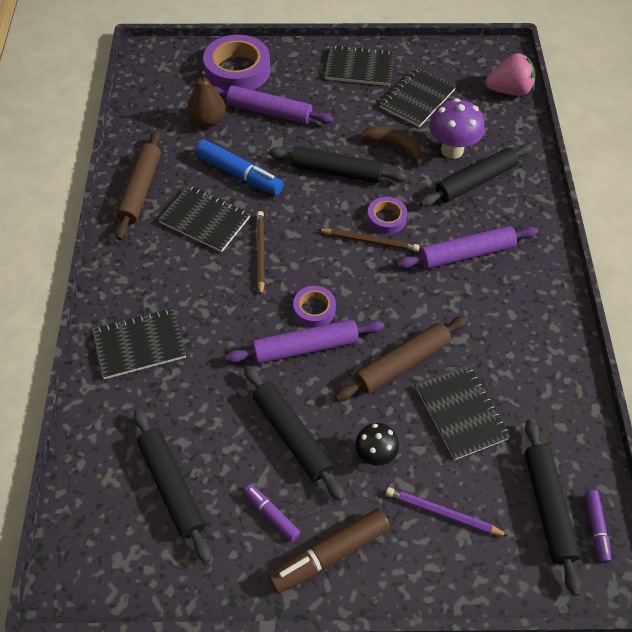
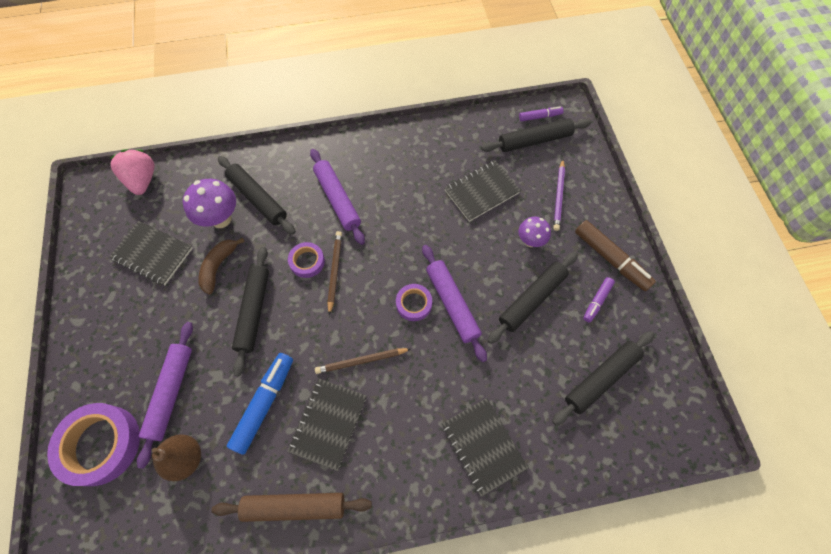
camera: 100 degrees left, 10 degrees up
black notebook [324,45,395,86] -> none
brown rolling pin [335,316,468,401] -> none
black mushroom [355,423,399,466] -> purple mushroom [518,217,551,247]

